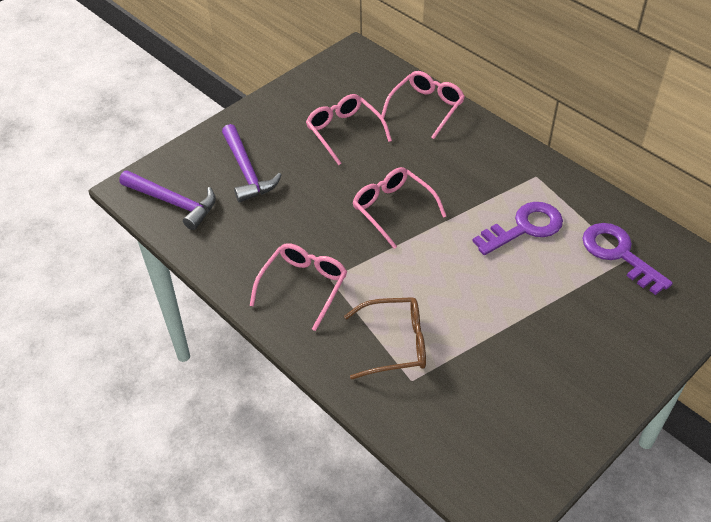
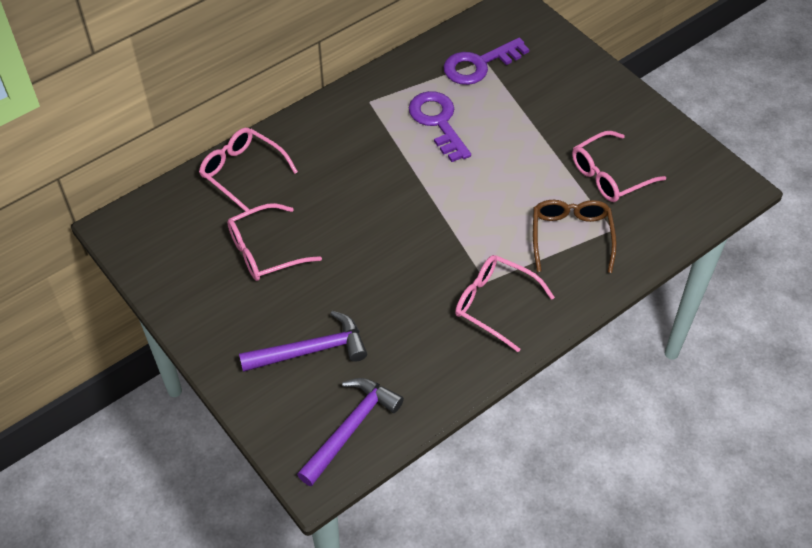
camera: 85 degrees left, 5 degrees up
pink glasses [352,167,446,249] -> pink glasses moved to [572,131,666,202]

